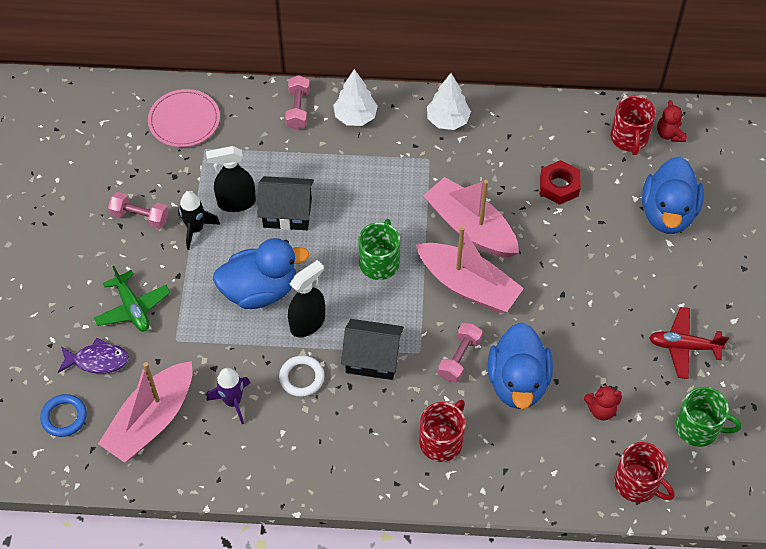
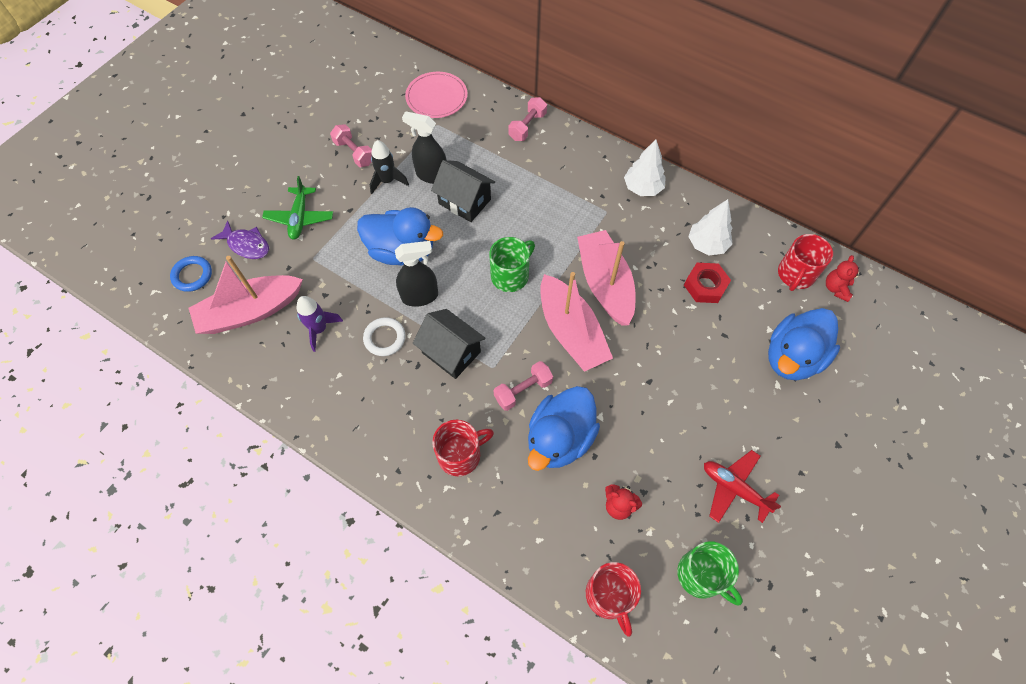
camera: 30 degrees right, 5 degrees up
white tree [333,69,378,126] -> white tree moved to [688,199,733,255]

